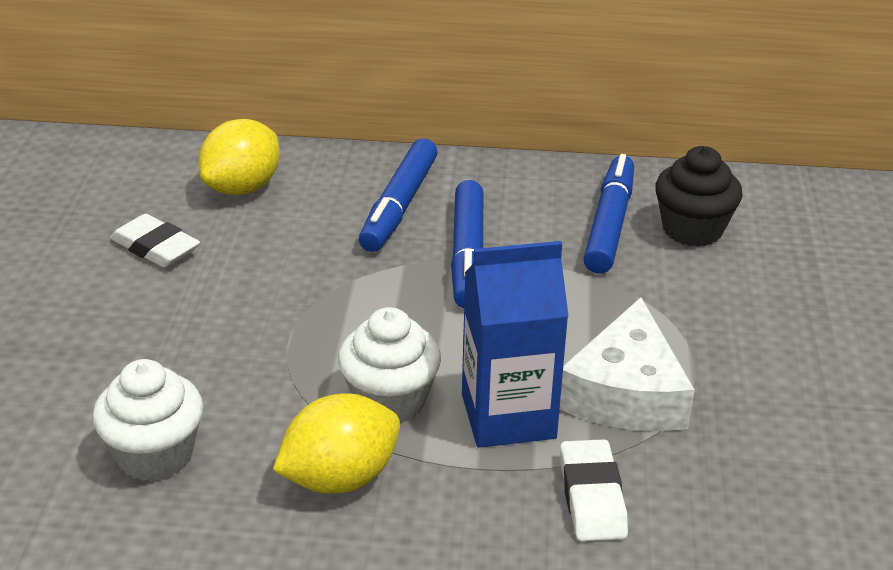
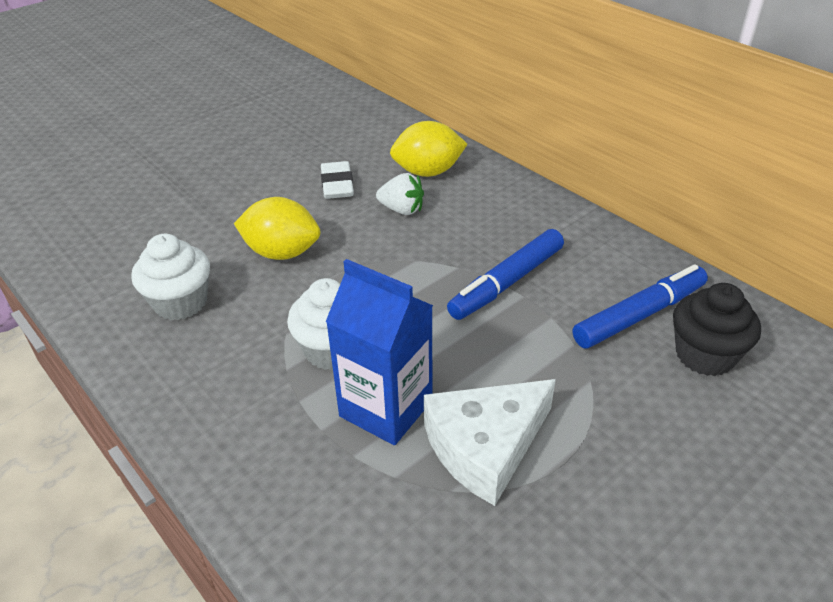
camera: 45 degrees right, 5 degrees up
yellow lemon [273,393,400,494] -> yellow lemon moved to [234,197,321,260]
blue marker [359,138,438,252] -> none
white eraser [560,439,628,541] -> none
none -> white strawberry [376,173,424,215]

